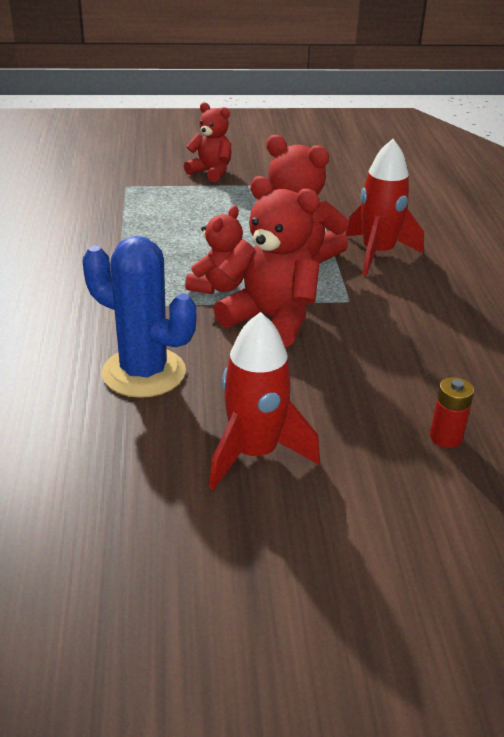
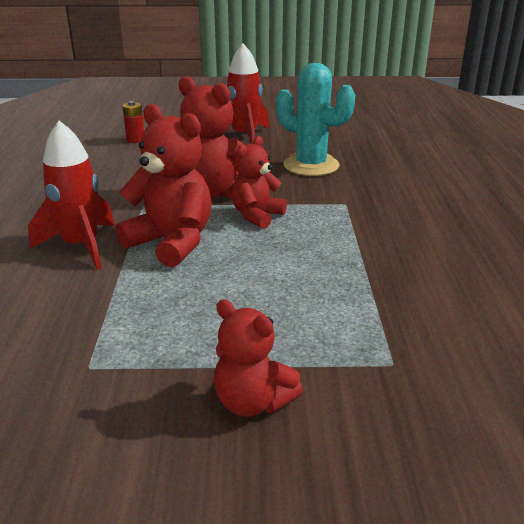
camera: 175 degrees left, 5 degrees down
blue cactus [83,236,196,398] -> turquoise cactus [276,63,355,176]

